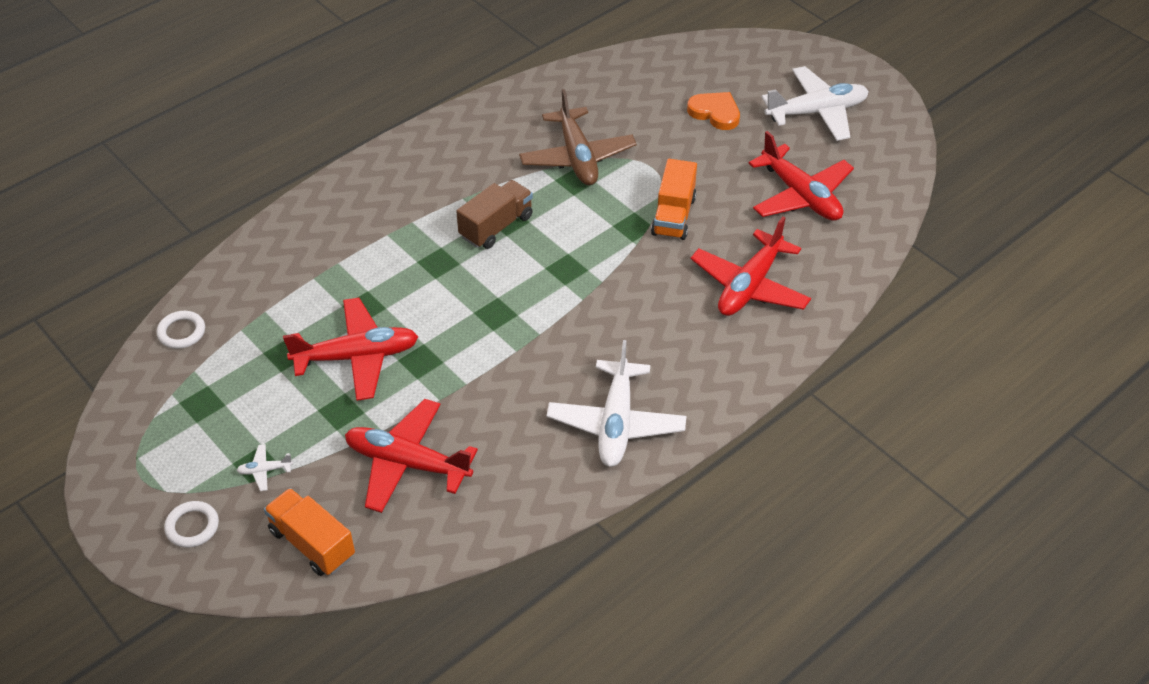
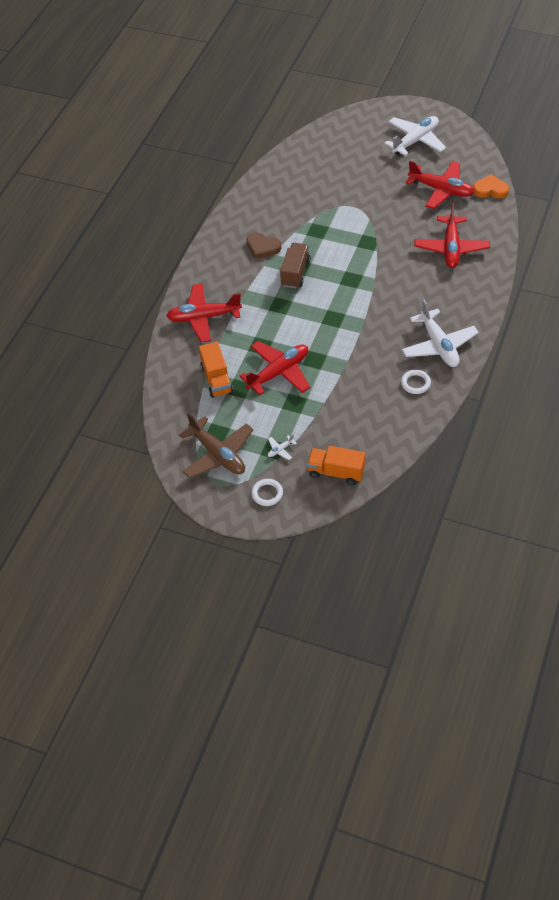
camera: 25 degrees left, 5 degrees up
white ring [157,311,205,349] -> white ring moved to [401,370,431,394]
red plane [345,399,478,513] -> red plane moved to [167,283,242,342]
brown plane [519,89,636,185] -> brown plane moved to [179,412,253,479]
orange truck [651,159,697,240] -> orange truck moved to [199,342,233,398]
orange heart [687,92,740,130] -> orange heart moved to [473,174,509,198]
none -> brown heart [246,232,281,259]

